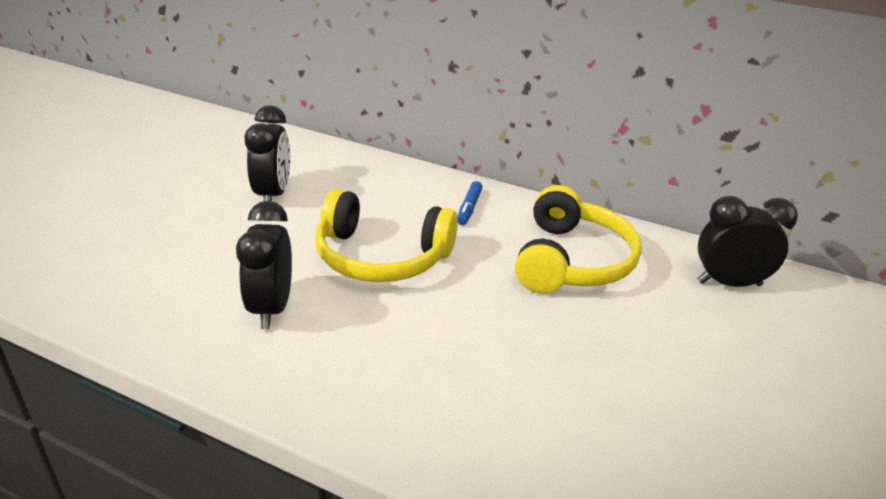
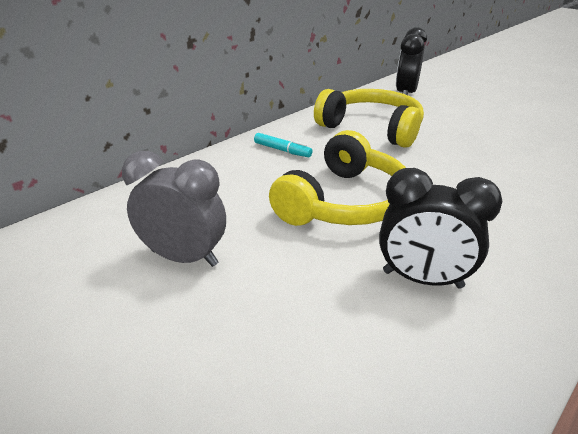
camera: 70 degrees left, 0 degrees up
black clock [245,105,290,201] -> grey clock [122,151,226,267]
blue marker [458,181,483,225] -> turquoise marker [254,133,312,157]

